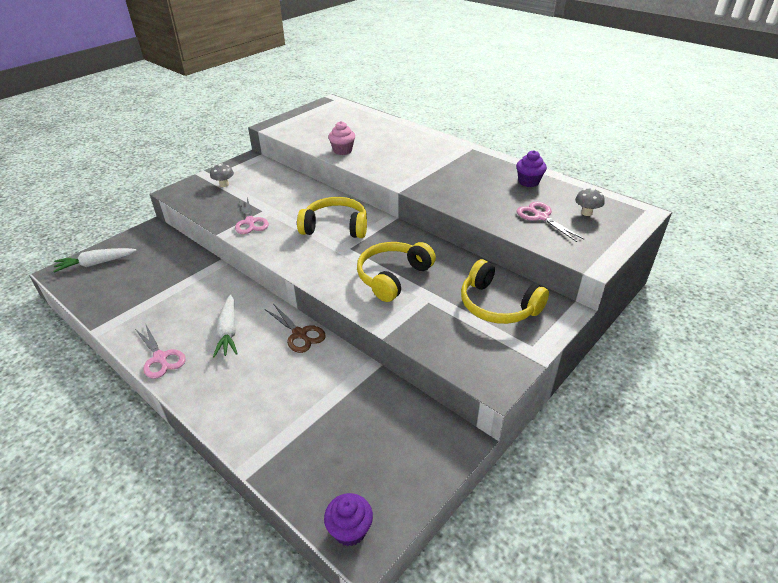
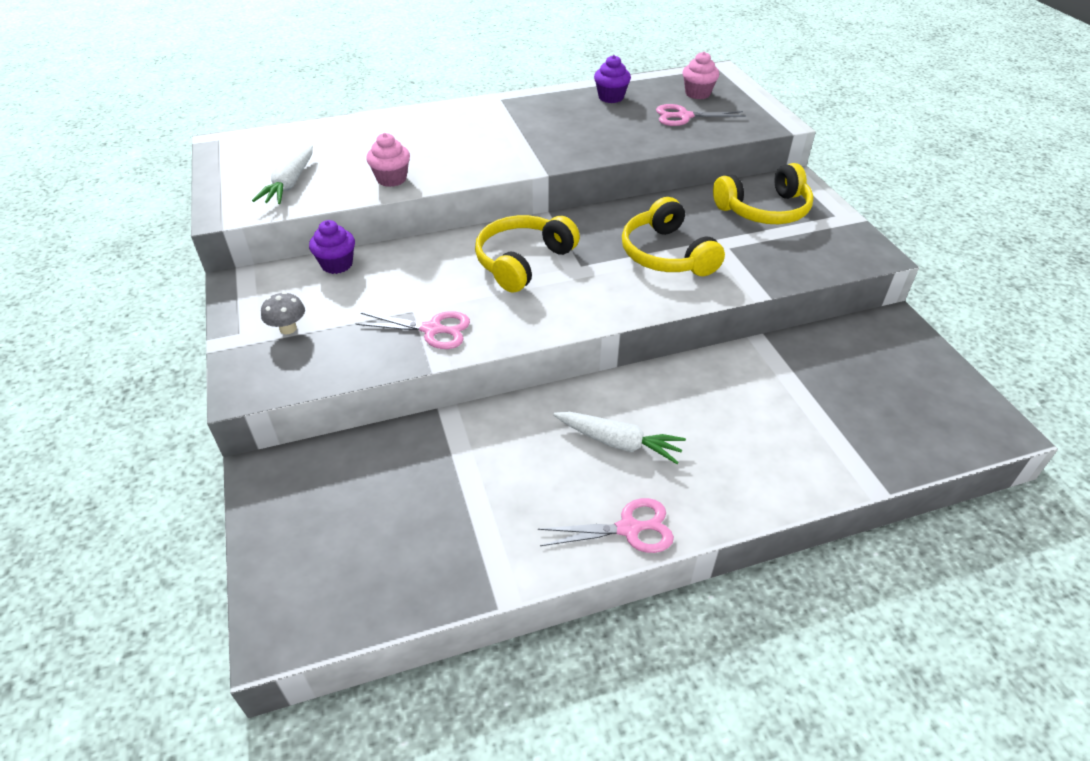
camera: 60 degrees left, 5 degrees up
white carrot [53,248,137,272] -> white carrot moved to [252,145,313,204]
brown scissors [265,305,326,353] -> none
purple cupcake [324,493,373,546] -> purple cupcake moved to [309,220,355,274]
grey mushroom [575,188,605,216] -> pink cupcake [683,52,719,99]

